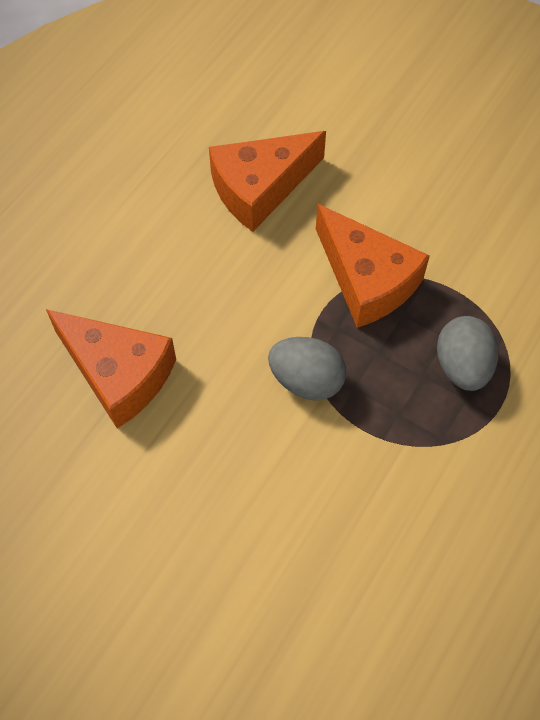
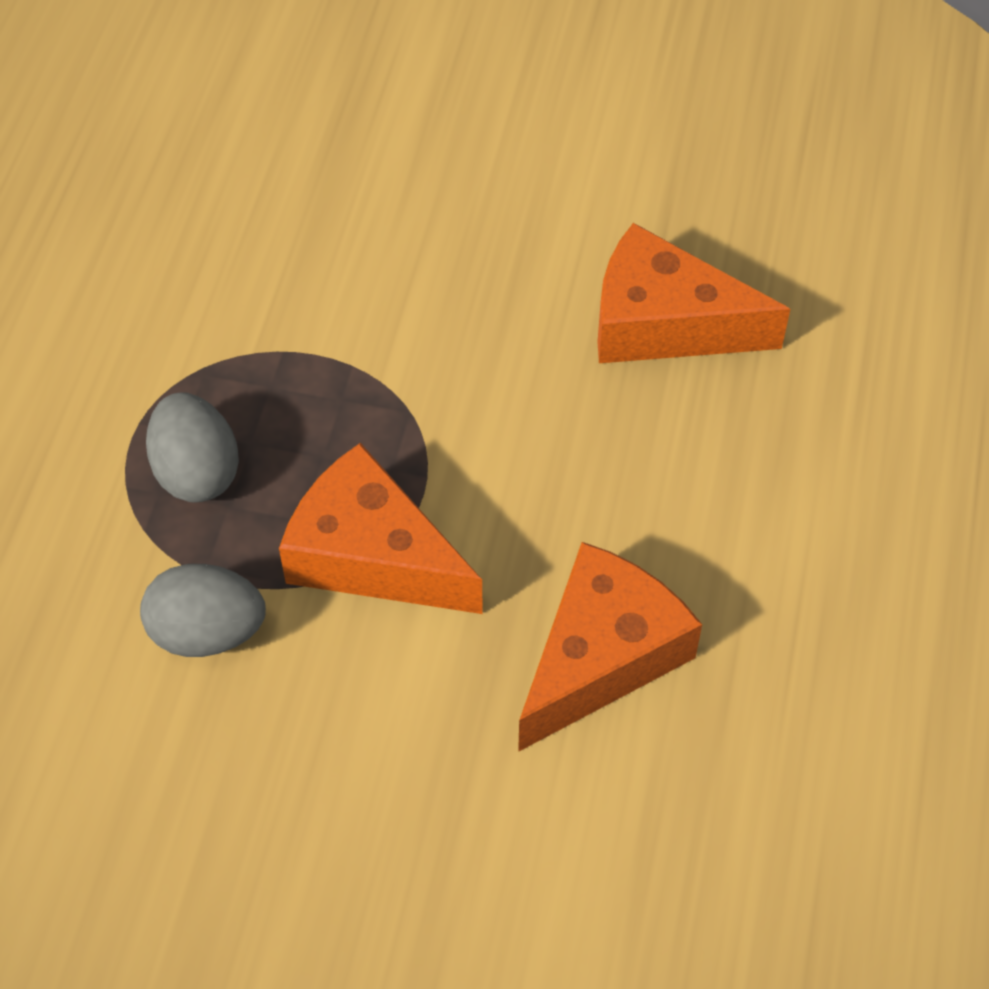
camera: 160 degrees right, 5 degrees down
grey egg [268,337,346,401] -> grey egg moved to [140,564,266,657]

